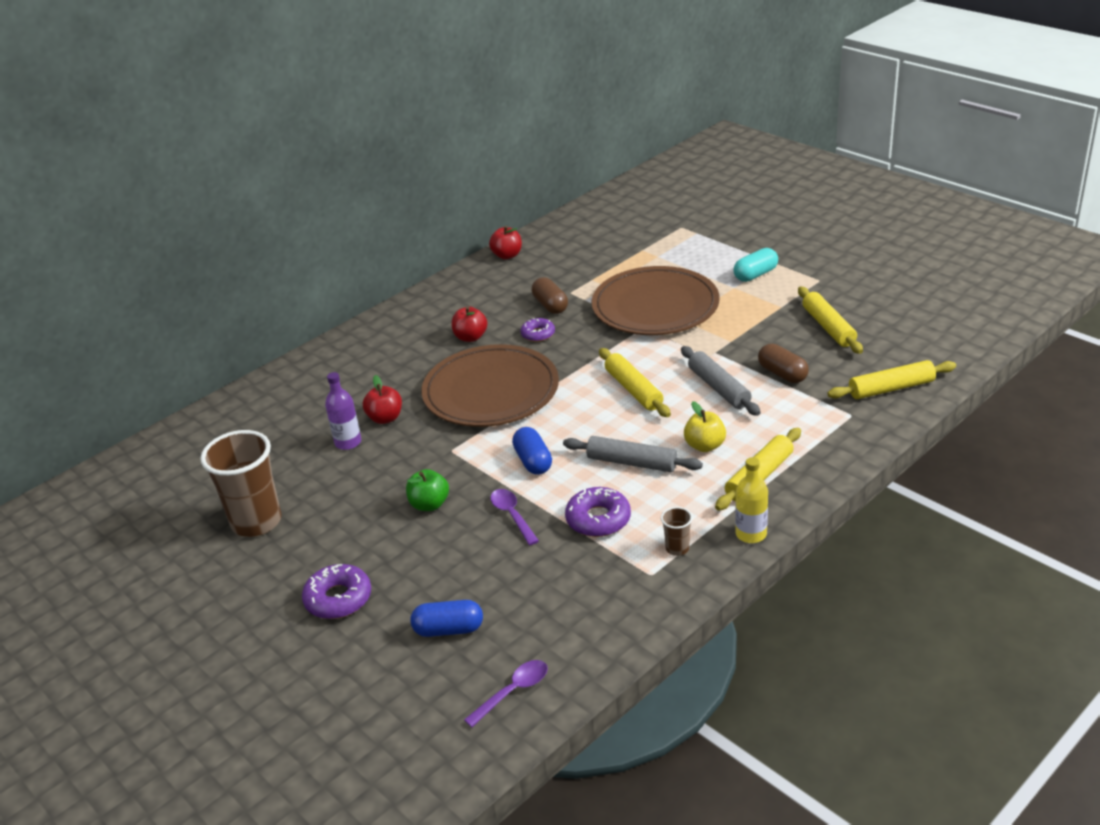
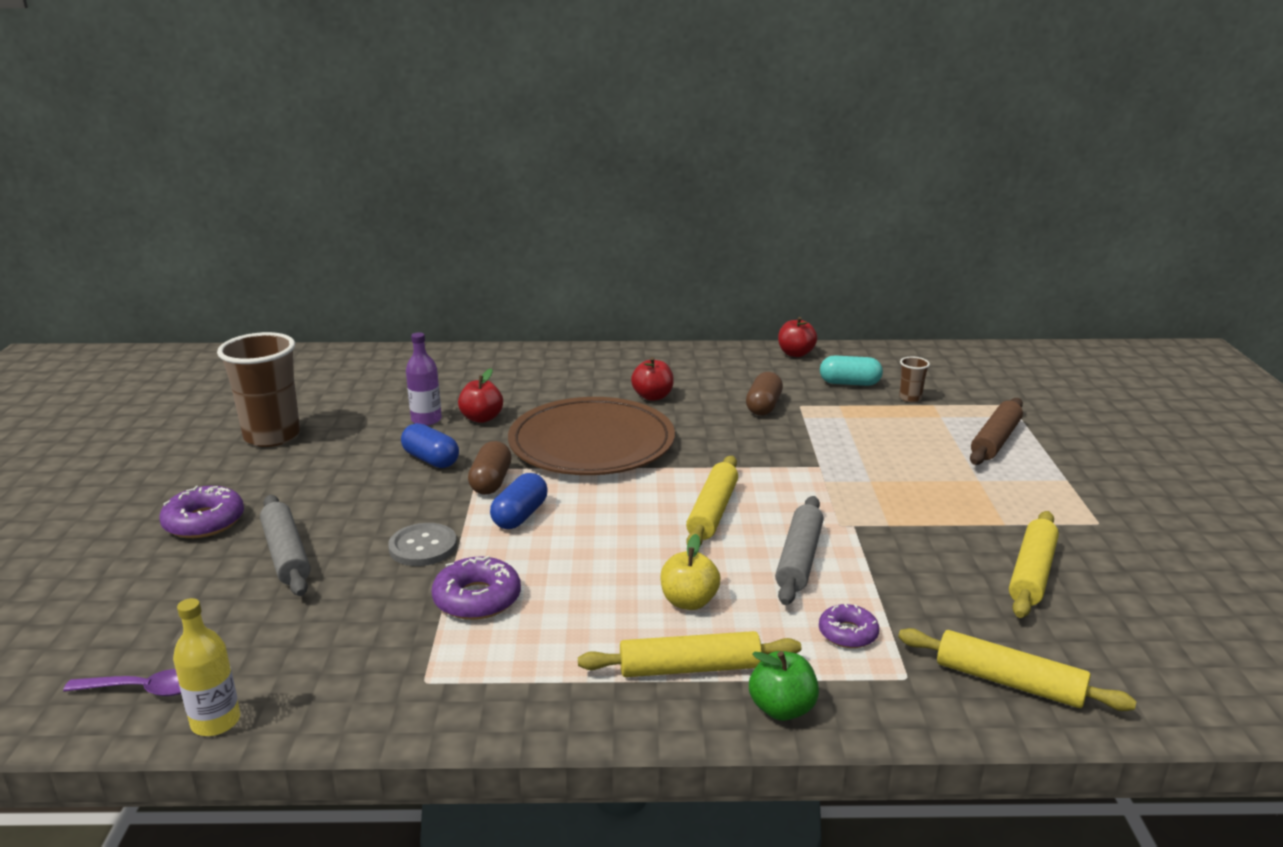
camera: 40 degrees right, 10 degrees down
green apple [406,469,449,511] -> green apple moved to [749,651,819,721]
blue capsule [411,600,483,637] -> blue capsule moved to [401,423,459,468]
purple spoon [490,489,539,545] -> grey button [388,523,457,566]
purple donut [520,318,555,342] -> purple donut moved to [819,604,879,648]
grey rolling pin [563,436,703,472] -> grey rolling pin moved to [260,495,310,596]
brown plate [592,266,719,335] -> none
brown cup [661,507,692,556] -> brown cup moved to [899,357,930,402]
turquoise capsule [733,248,778,282] -> turquoise capsule moved to [820,355,883,386]
yellow bottle [735,457,768,543] -> yellow bottle moved to [173,598,240,736]
brown capsule [758,344,809,383] -> brown capsule moved to [468,441,512,495]
none -> brown rolling pin [970,398,1023,465]

